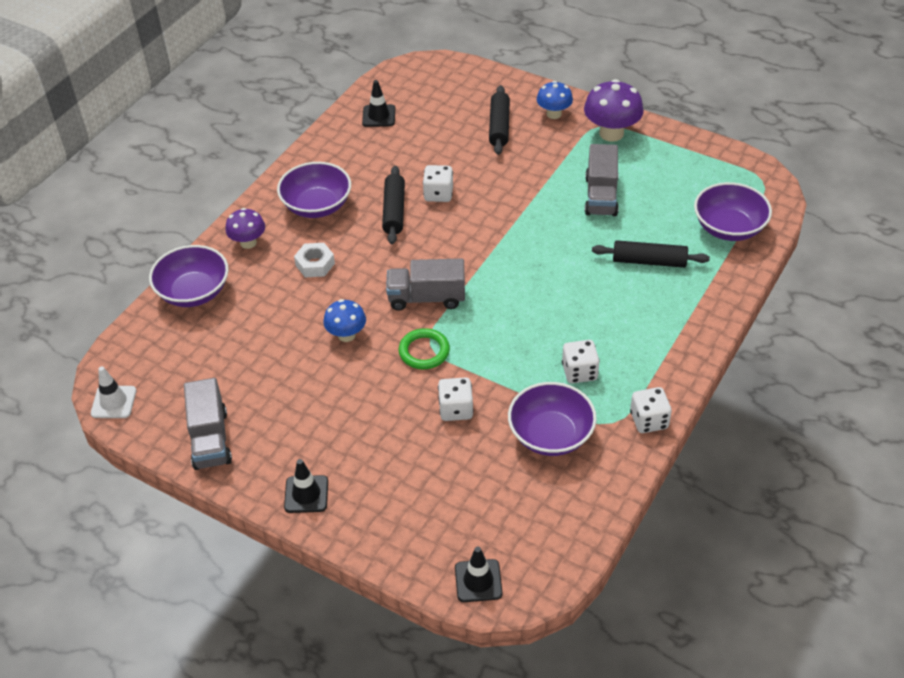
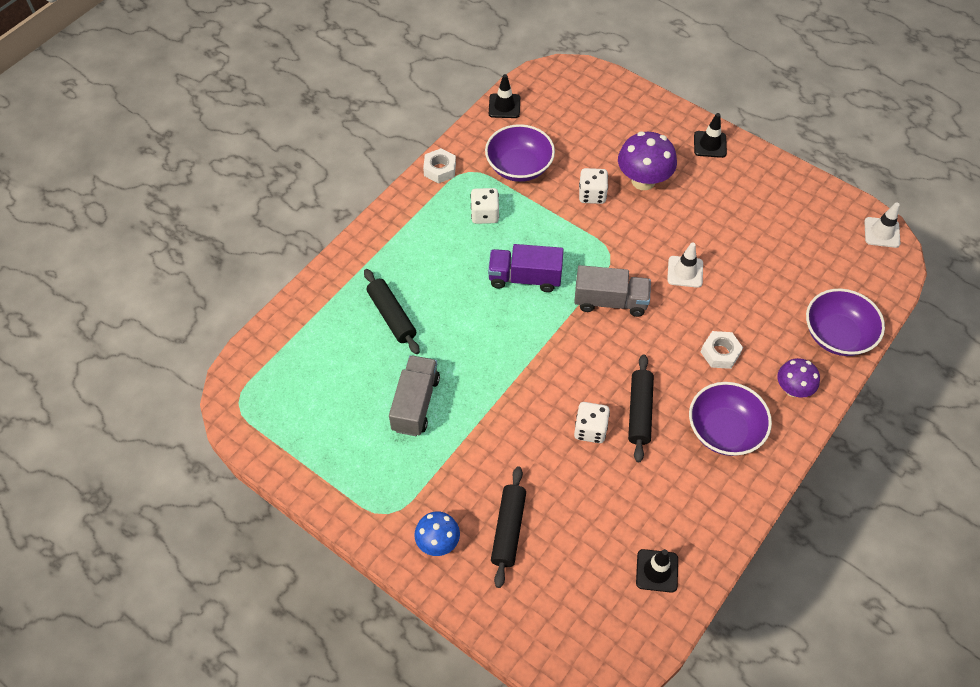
camera: 175 degrees left, 10 degrees up
grey truck [184,378,232,470] -> none
blue mushroom [323,299,366,342] -> white traffic cone [667,242,703,288]
green ring [399,328,450,369] -> none
black traffic cone [455,547,502,602] -> black traffic cone moved to [489,74,520,118]
purple mushroom [584,79,644,142] -> purple mushroom moved to [618,131,677,190]
black rolling pin [592,240,710,268] -> black rolling pin turned 45 degrees clockwise [364,269,420,354]
white dice [630,387,672,433] -> white nut [423,148,456,183]
purple bowl [694,182,772,241] -> none
none -> purple truck [488,244,564,292]

